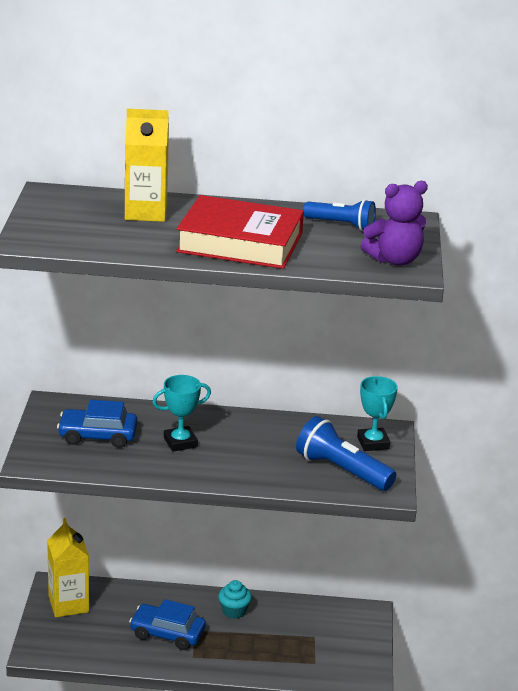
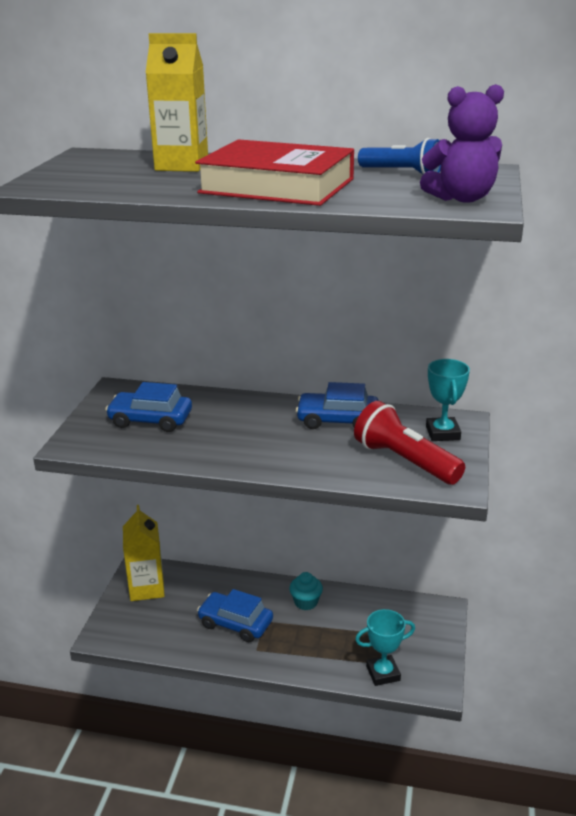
camera: 10 degrees right, 0 degrees up
turquoise trophy [153,375,211,452] -> turquoise trophy moved to [355,609,415,686]
blue flashlight [296,416,396,491] -> red flashlight [354,401,465,485]
none -> blue car [296,382,379,429]

